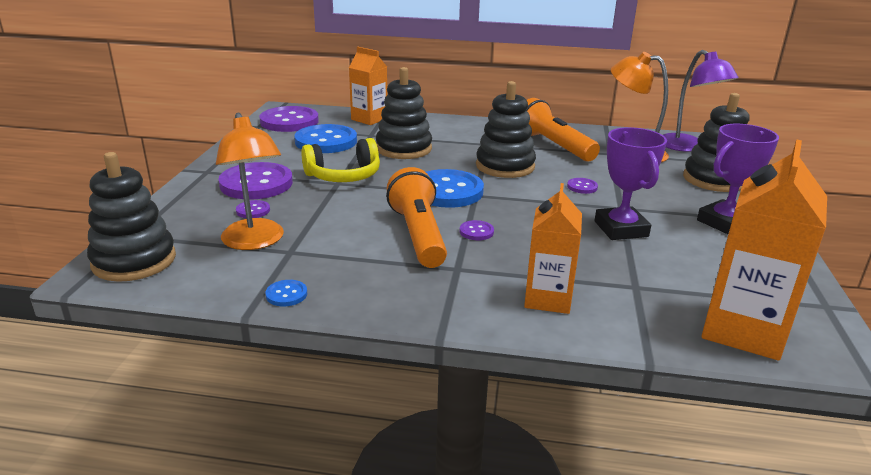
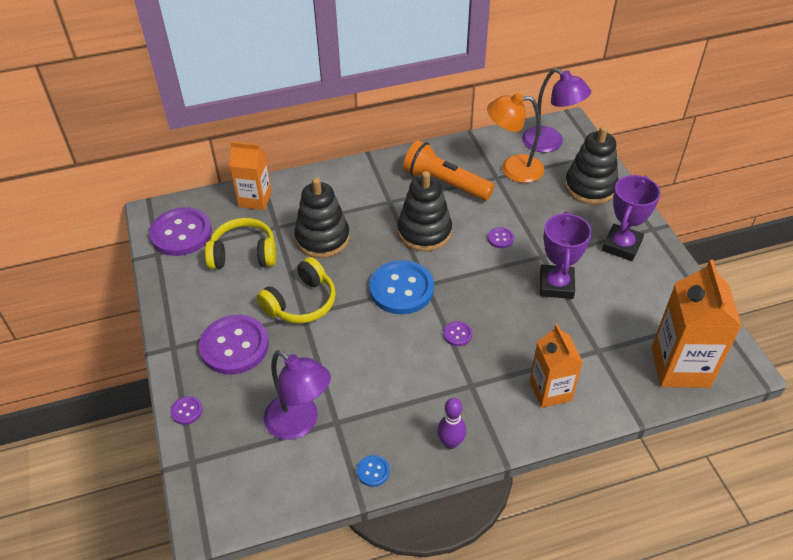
camera: 25 degrees left, 20 degrees up
black stacking toy [87,152,176,282] -> none
orange lamp [216,113,284,250] -> purple lamp [264,350,331,440]
purple button [236,200,270,218] -> purple button moved to [171,396,203,425]
blue button [294,124,357,153] -> yellow headphones [205,218,276,269]
orange flashlight [386,167,447,268] -> none
purple trophy [594,127,667,240] -> purple trophy turned 45 degrees clockwise [540,211,592,299]
none -> purple bowling pin [437,398,466,449]

